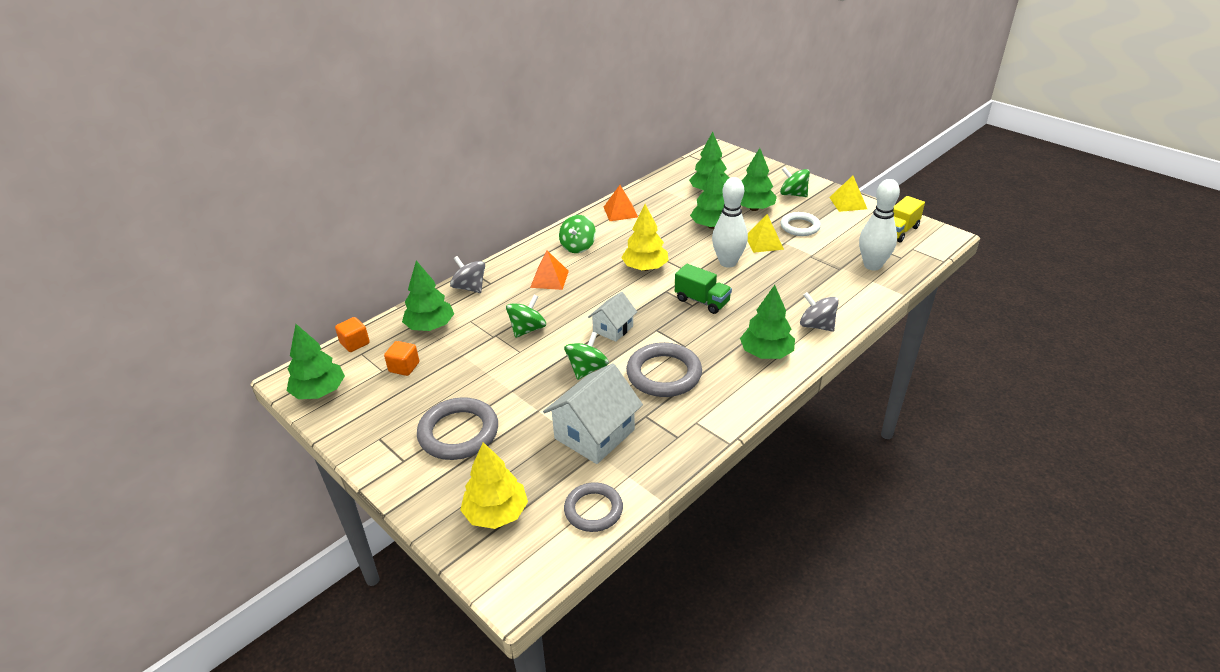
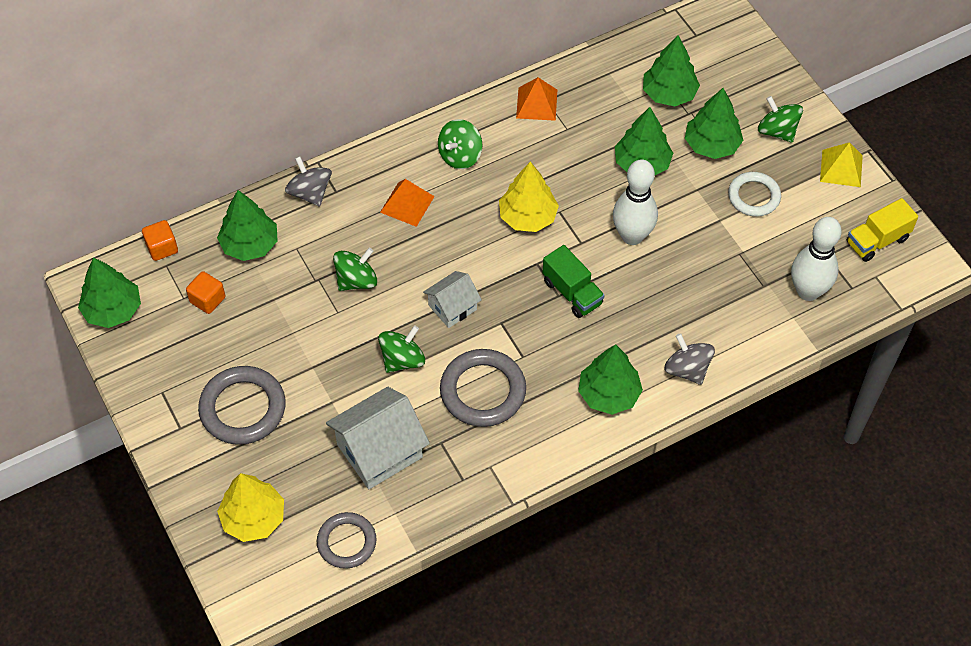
camera: 15 degrees right, 20 degrees up
yellow pyramid [748,214,784,253] -> none

